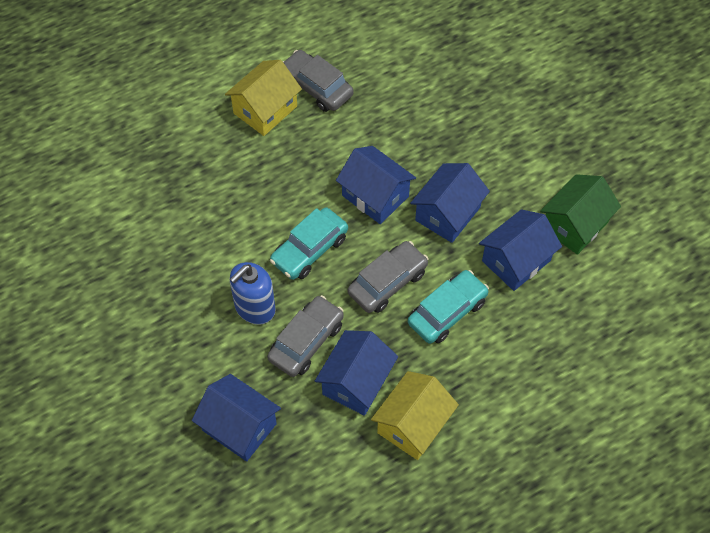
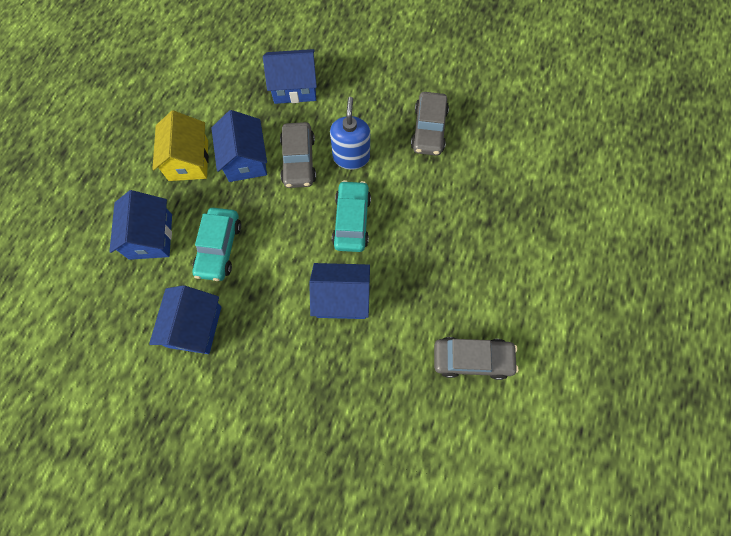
camera: 140 degrees right, 10 degrees up
yellow house [225,60,302,136] -> none
grey car [348,241,429,313] -> grey car moved to [411,92,449,156]
blue house [410,163,490,243] -> blue house moved to [109,190,172,260]
green house [540,174,621,255] -> none

